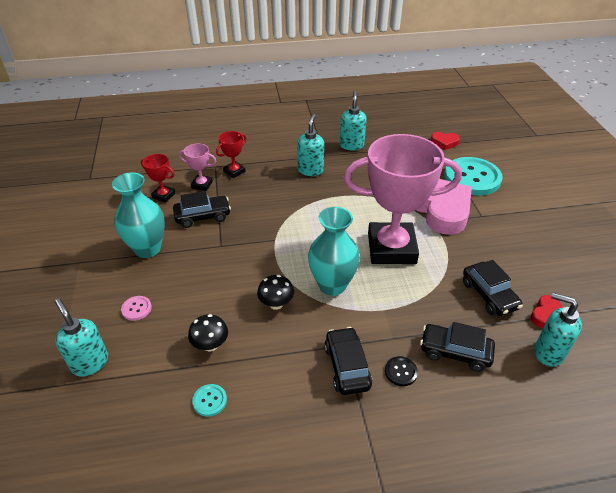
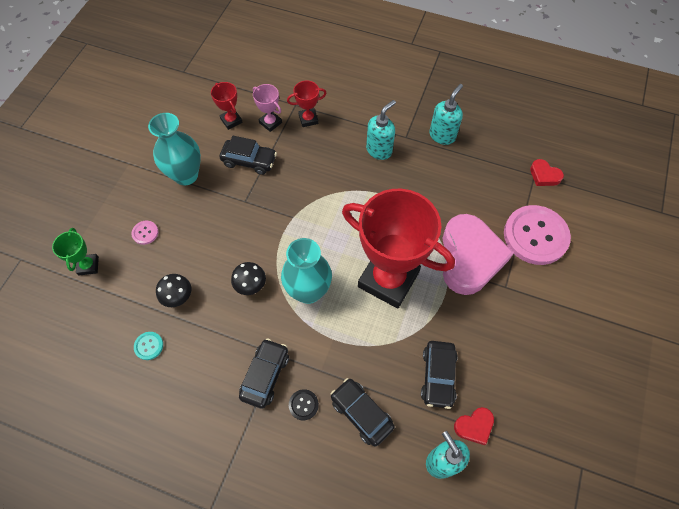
camera: 30 degrees right, 20 degrees up
turquoise soap dispenser [55,299,108,376] -> green trophy [52,228,99,275]
pink trophy [344,134,462,264] -> red trophy [342,189,455,308]
turquoise button [444,157,503,196] -> pink button [504,205,571,265]

